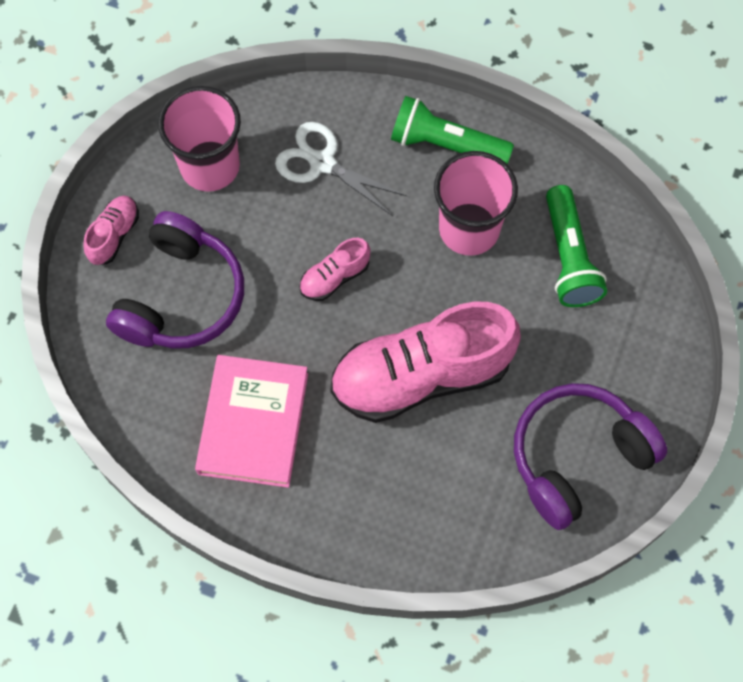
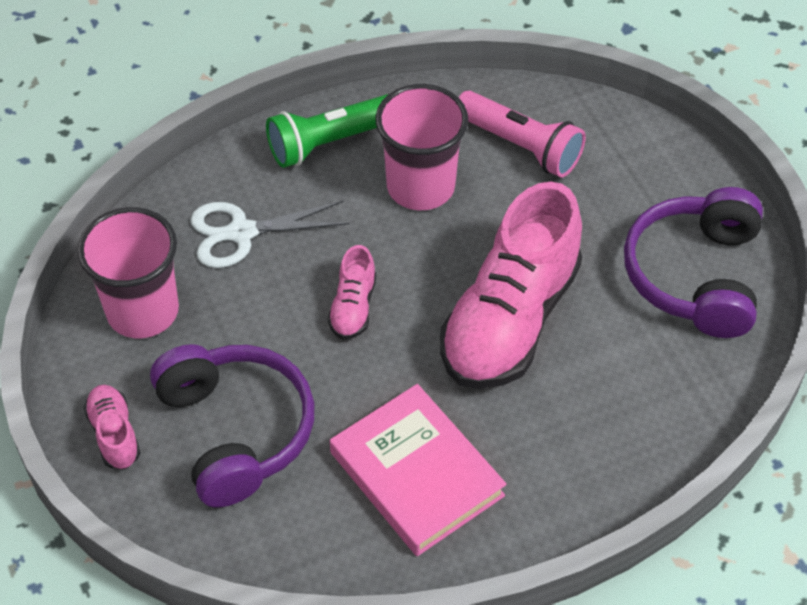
camera: 45 degrees left, 15 degrees down
green flashlight [546,185,607,307] -> pink flashlight [459,91,586,178]

